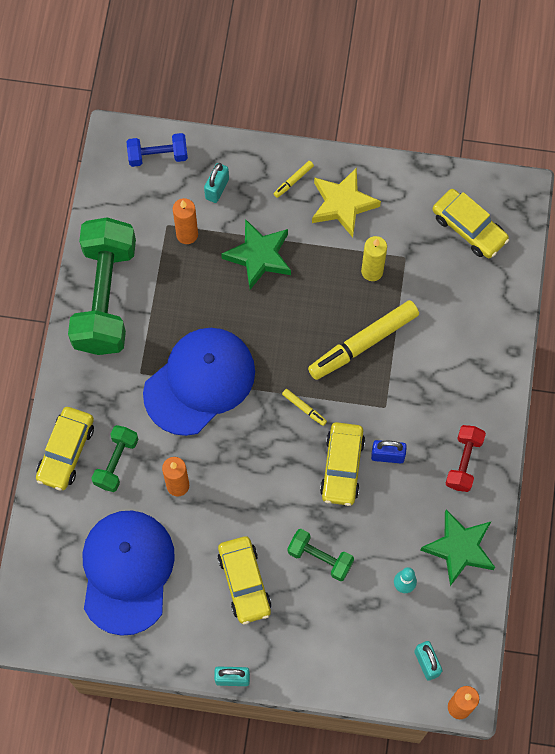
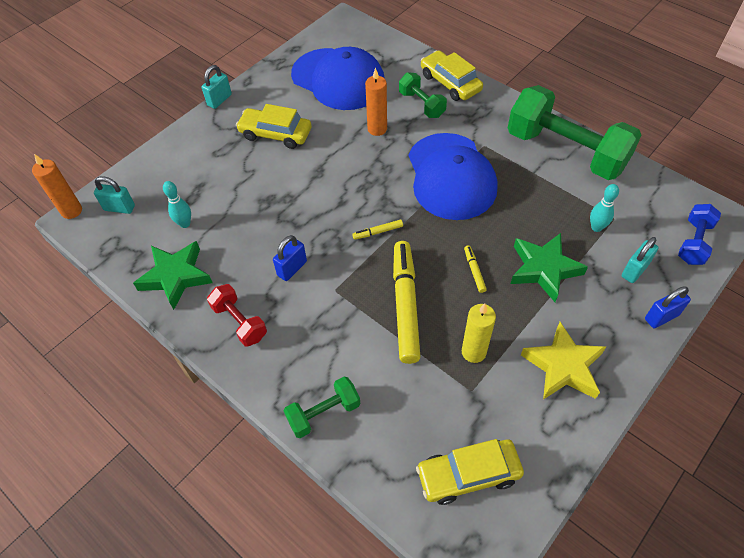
camera: 125 degrees right, 15 degrees down
orange candle [173,198,198,244] -> turquoise bowling pin [590,184,619,232]
turquoise padlock [204,163,229,203] -> turquoise padlock turned 75 degrees clockwise [622,237,659,283]
yellow marker [274,161,314,198] -> yellow marker moved to [464,245,487,293]
green dumbbell [287,529,354,581] -> green dumbbell moved to [284,377,360,438]
yellow car [320,422,365,506] -> none
none -> blue padlock [645,286,691,328]

